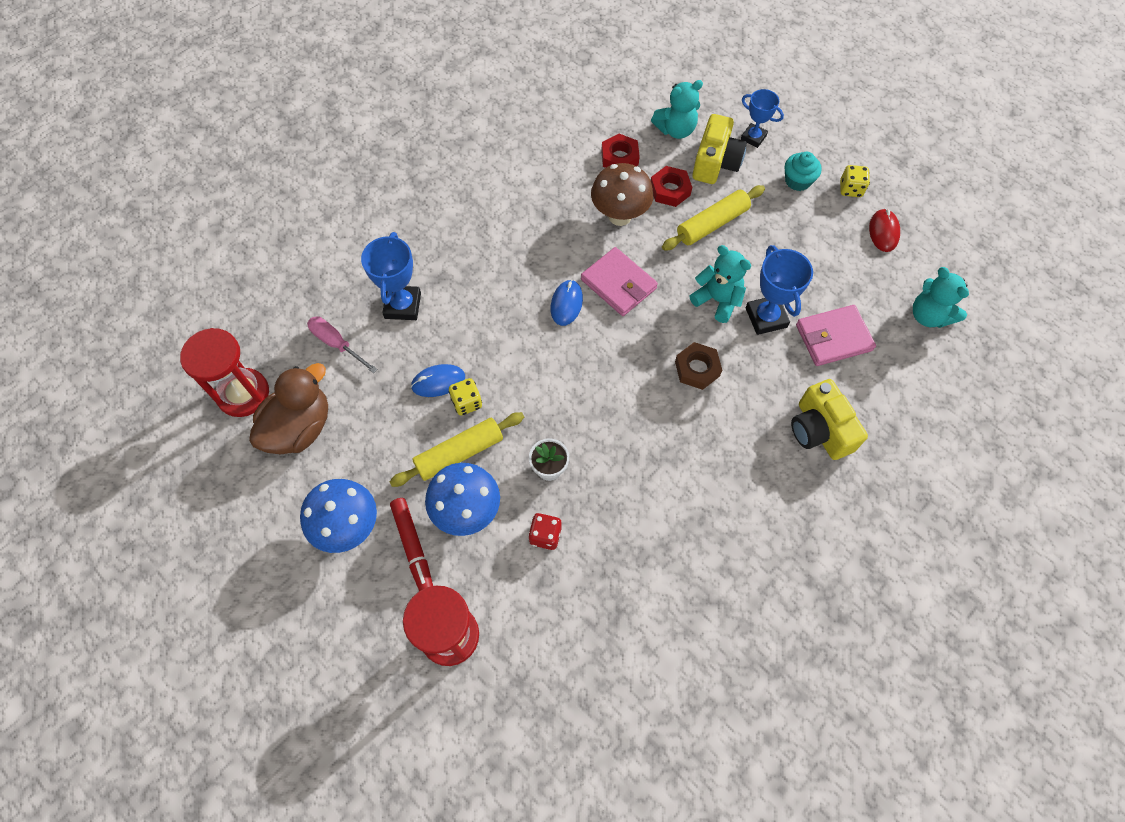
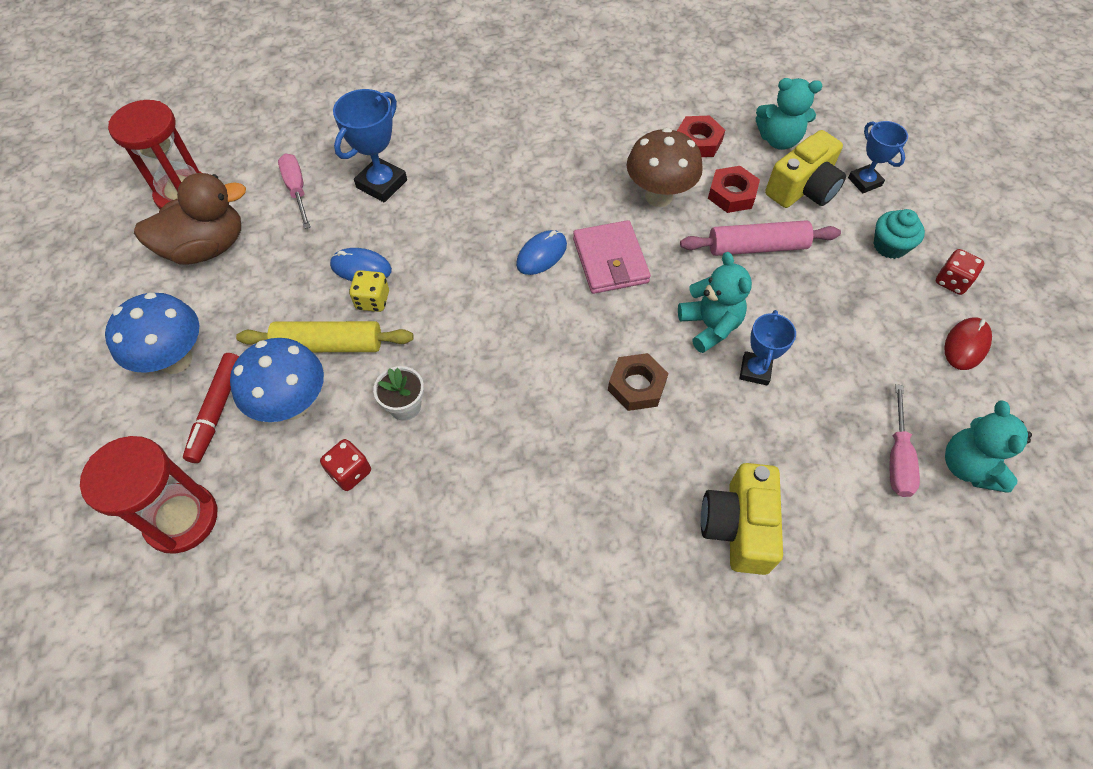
camera: 30 degrees right, 5 degrees down
yellow rolling pin [662,185,765,251] -> pink rolling pin [680,220,841,256]
blue trophy [746,245,813,335] -> blue trophy [740,310,796,386], size x0.66
pink wallet [796,305,876,366] -> none
yellow dice [840,165,870,197] -> red dice [936,249,984,295]
none -> pink screwdriver [890,384,920,497]

